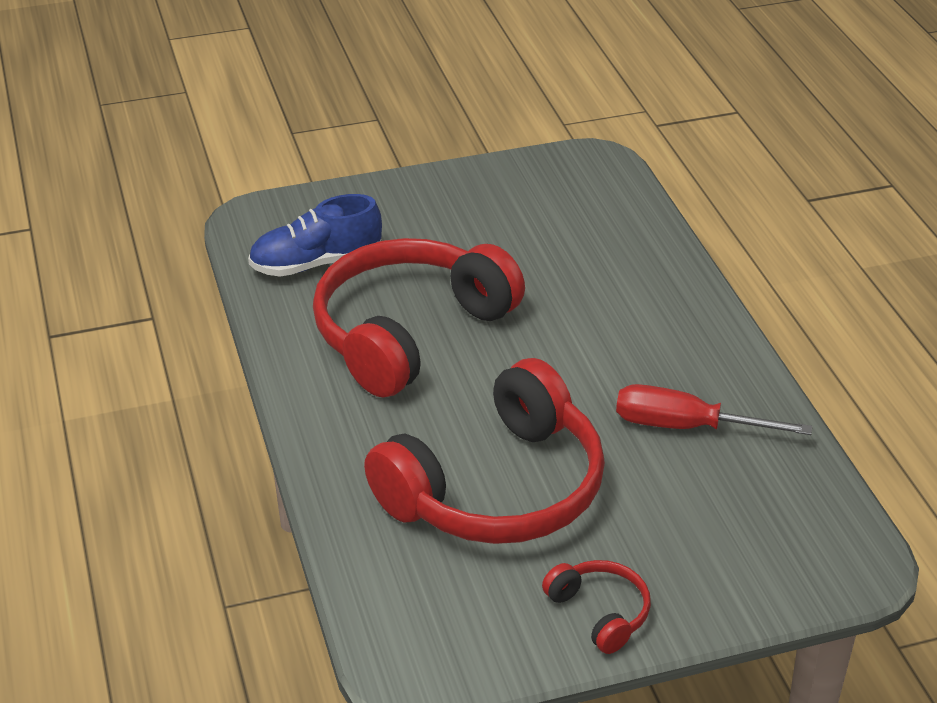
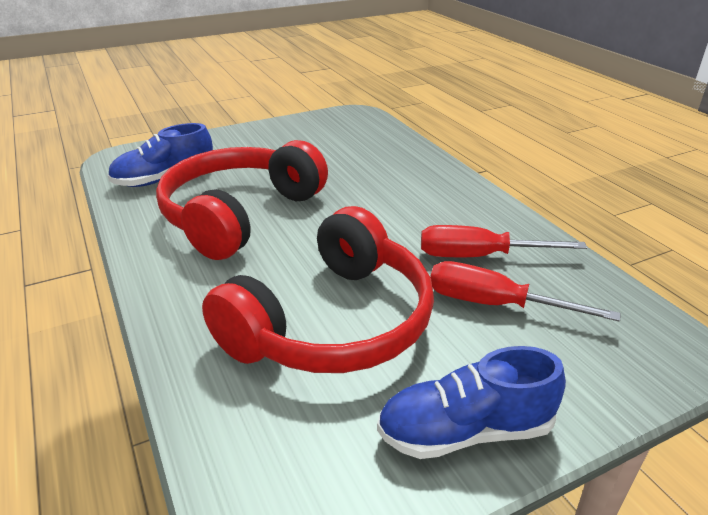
camera: 10 degrees left, 5 degrees down
red headphones [542,560,651,654] -> blue shoe [377,346,566,459]
none -> red screwdriver [430,261,621,322]

